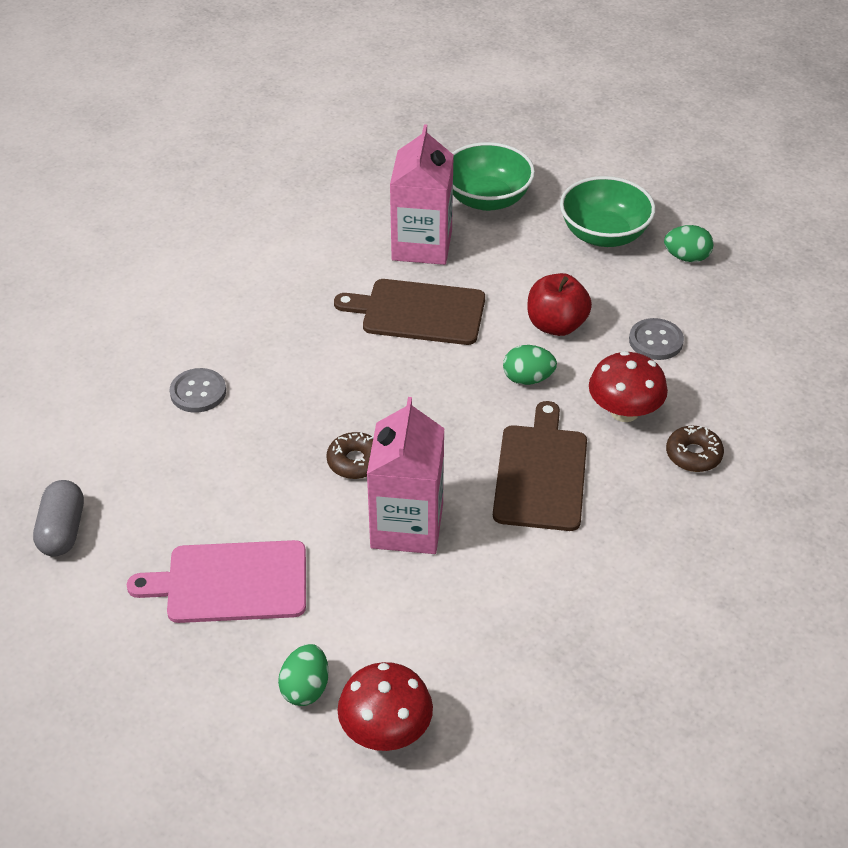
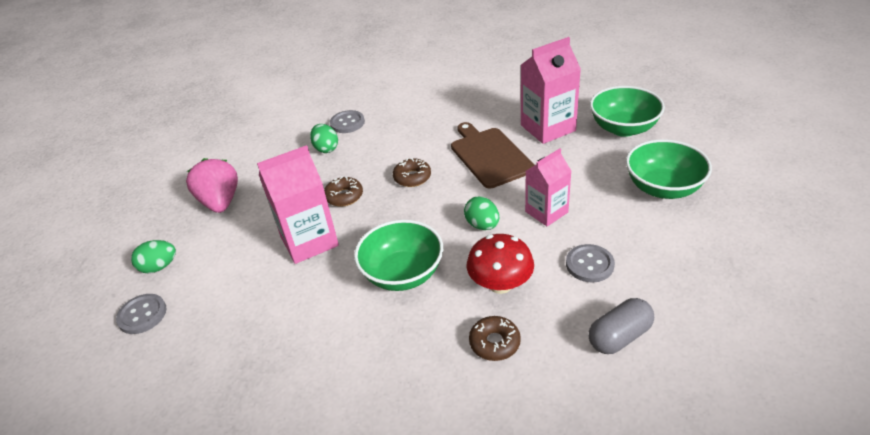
camera: 60 degrees right, 5 degrees down
grey capsule [33,480,84,557] -> grey capsule moved to [589,298,654,354]
pink cutting board [127,540,306,623] -> pink strawberry [186,158,238,213]
red mushroom [337,662,433,751] -> grey button [116,294,167,334]
brown cutting board [493,401,587,531] -> green bowl [354,220,443,291]
red apple [528,273,592,336] -> pink carton [525,148,571,226]
green egg [664,225,714,262] -> green egg moved to [310,124,338,153]
none -> brown donut [393,158,431,187]

